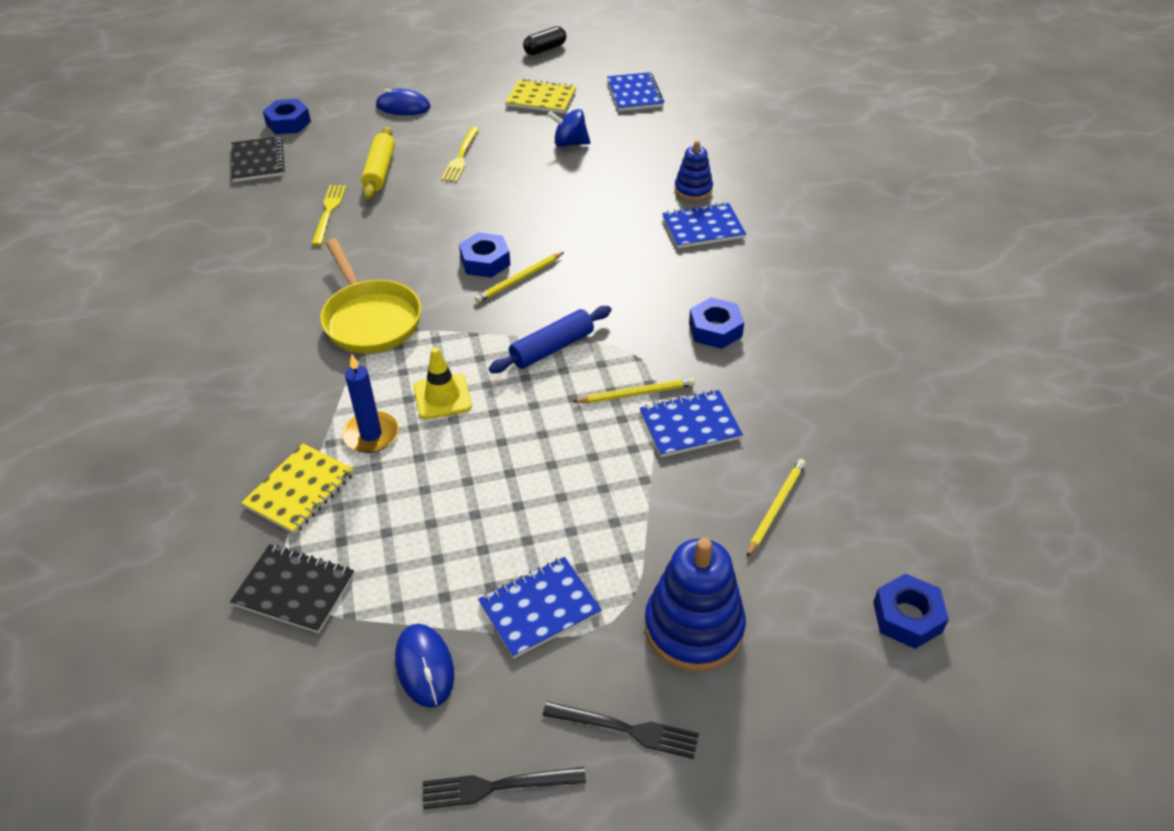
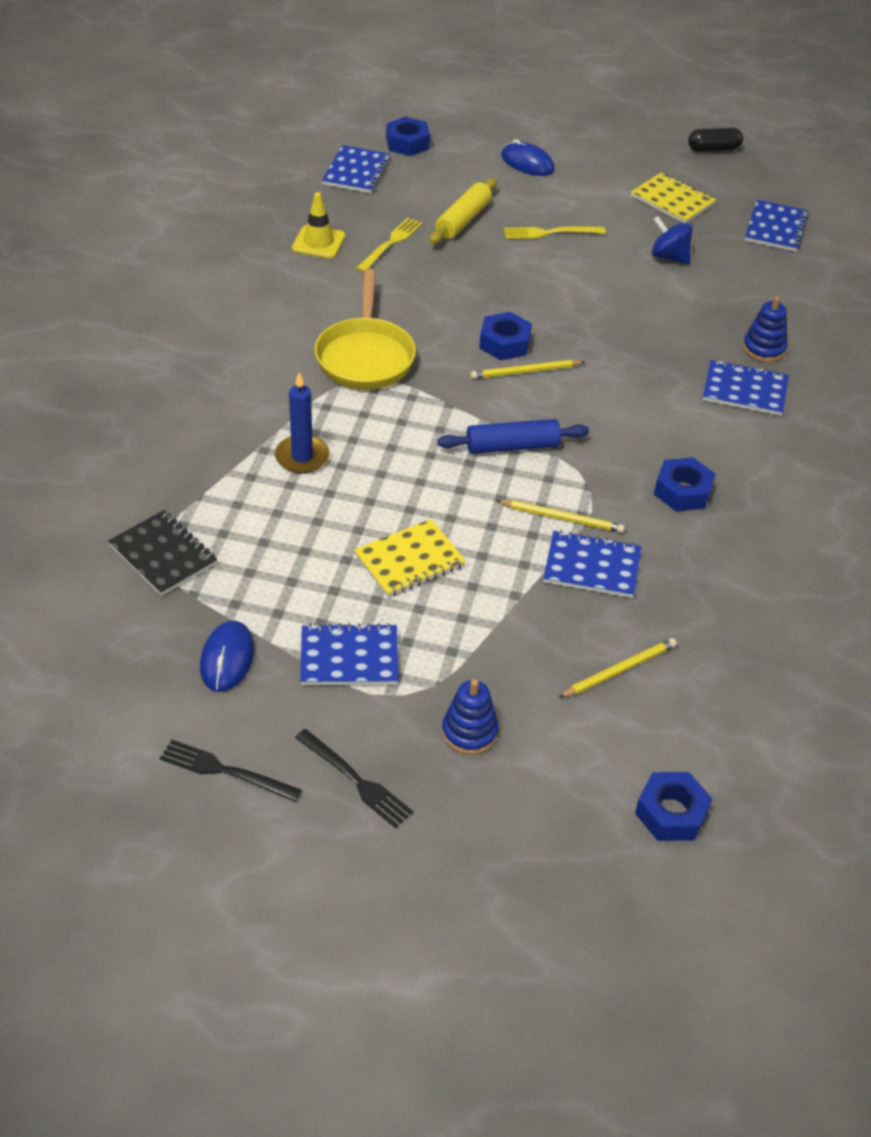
camera: 25 degrees right, 0 degrees up
black notebook [231,136,285,182] -> blue notebook [322,145,391,193]
yellow notebook [241,444,354,534] -> yellow notebook moved to [354,519,466,597]
yellow traffic cone [414,347,472,419] -> yellow traffic cone moved to [292,192,345,259]
yellow fork [441,127,479,182] -> yellow fork turned 45 degrees clockwise [504,226,606,239]
blue stacking toy [644,538,746,671] -> blue stacking toy [442,679,499,755], size x0.57

